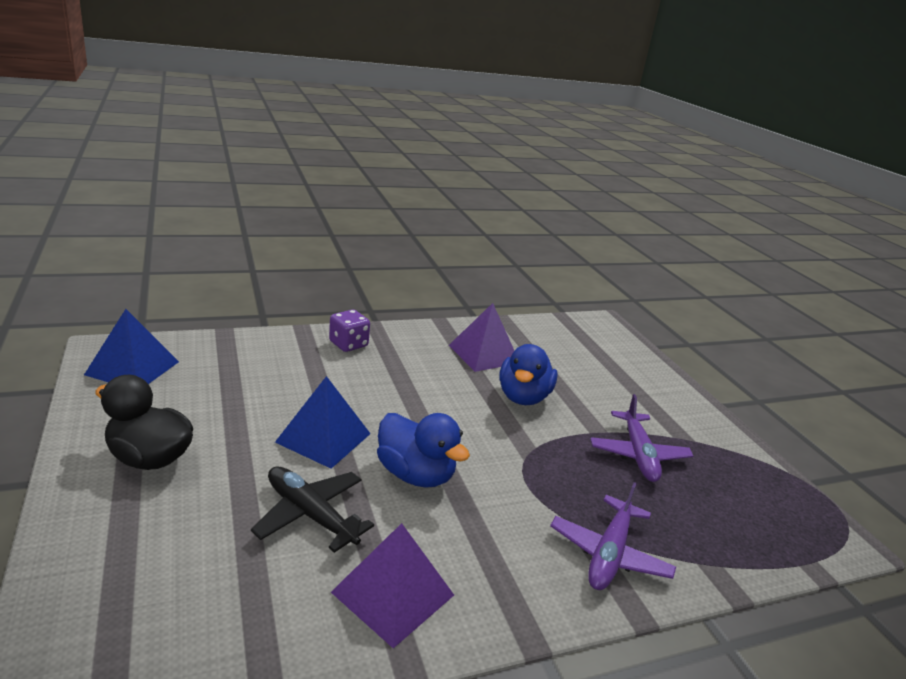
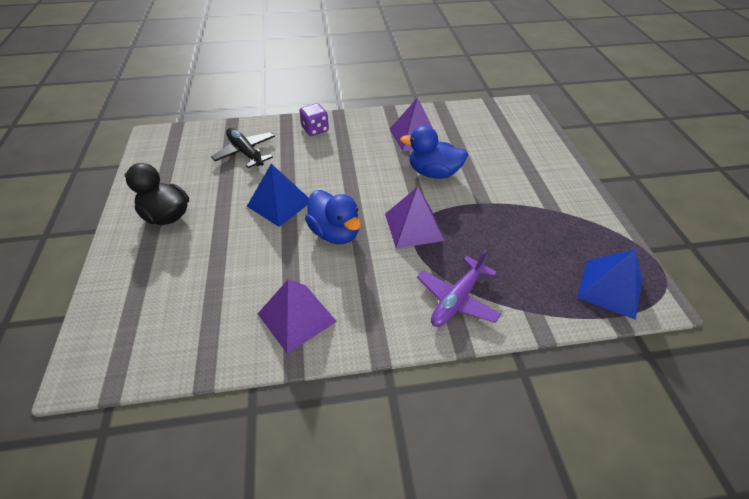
camera: 15 degrees right, 20 degrees up
blue pyramid [84,309,179,384] -> blue pyramid moved to [577,249,643,320]
black plane [251,466,374,553] -> black plane moved to [211,128,275,168]
blue duck [499,344,558,405] -> blue duck turned 75 degrees clockwise [400,126,468,179]
purple plane [590,394,693,482] -> none
none -> purple pyramid [385,187,444,248]

